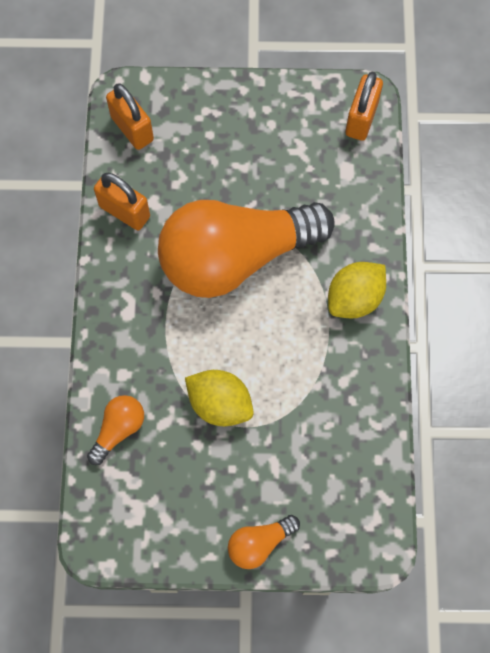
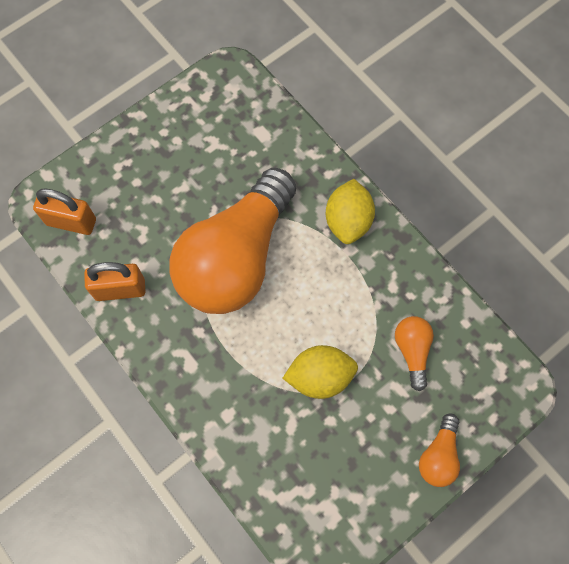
camera: 40 degrees left, 0 degrees up
orange light bulb [87,395,144,465] -> orange light bulb moved to [395,316,434,391]
orange padlock [345,72,383,141] -> none

